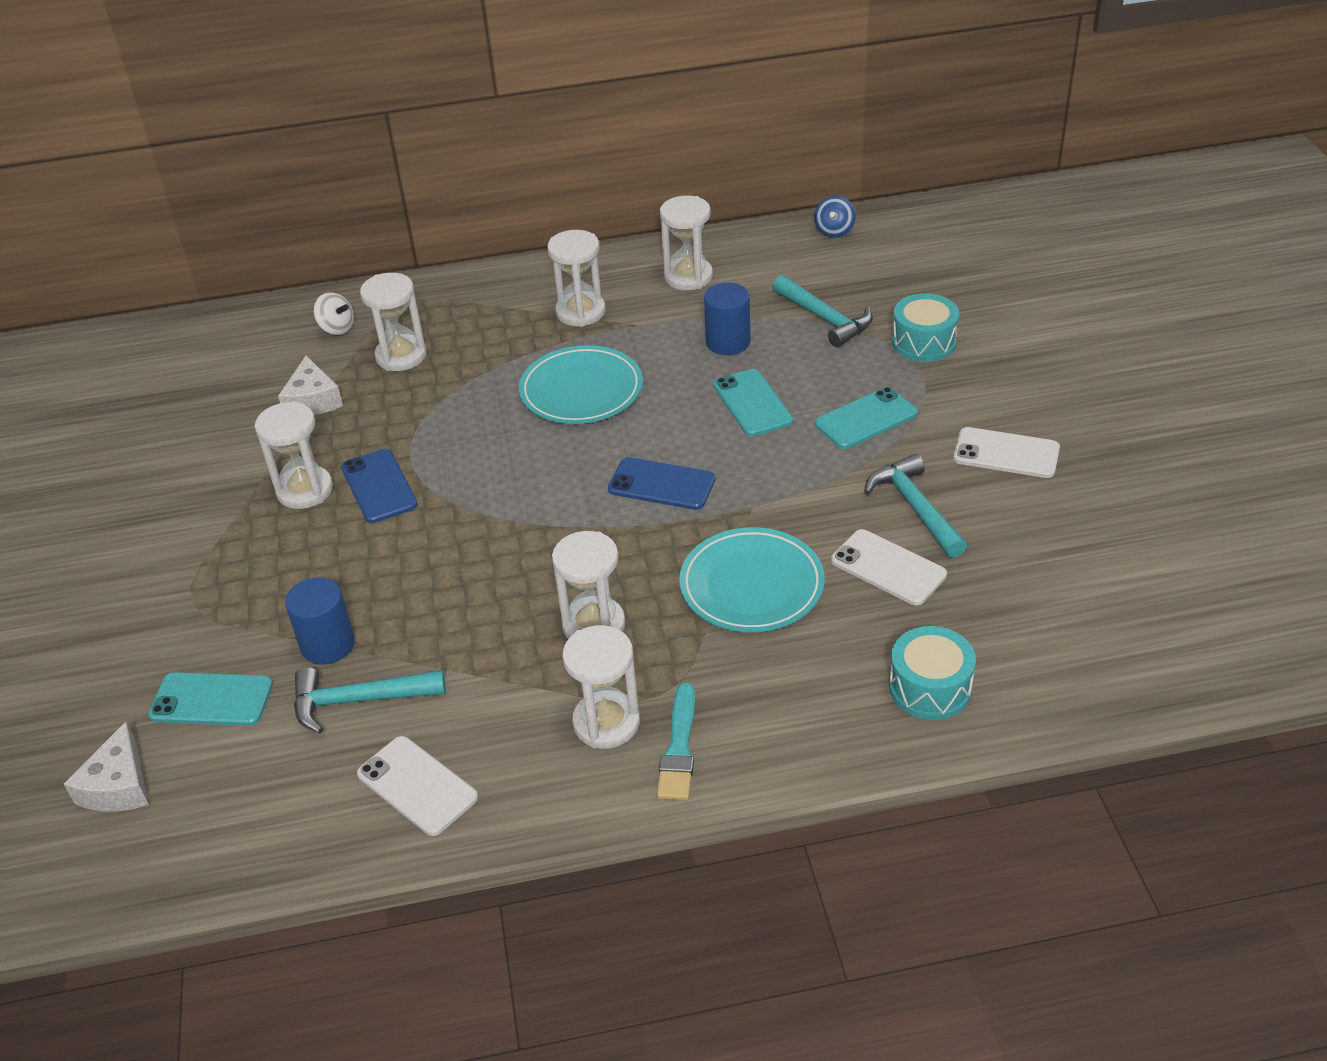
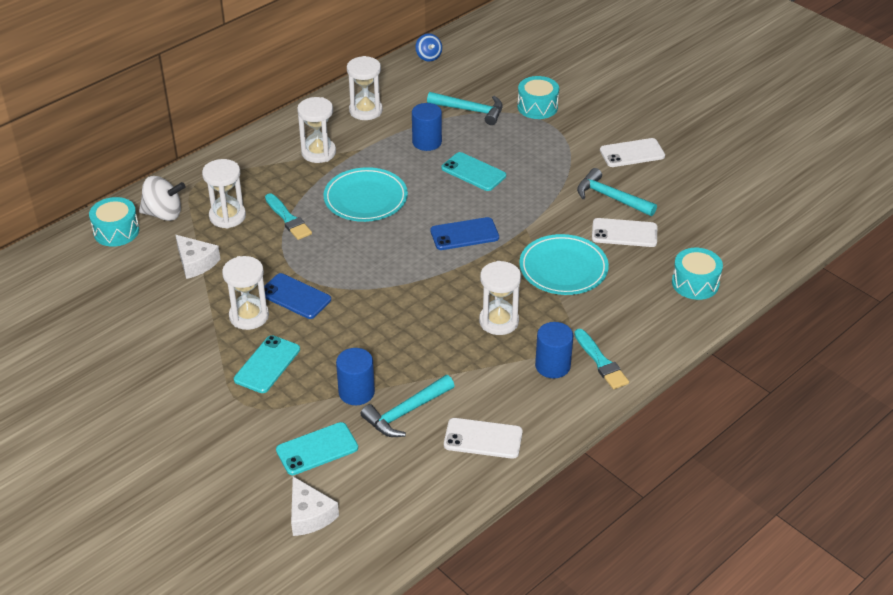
camera: 35 degrees left, 0 degrees up
white spinning top [314,292,354,335] -> white spinning top [139,176,186,221], size x1.55
white hourglass [562,625,640,749] -> blue cylinder [535,322,573,378]
turquoise phone [815,387,918,449] -> turquoise phone moved to [234,335,300,393]
none -> turquoise drum [89,197,139,247]
none -> turquoise brush [265,193,312,240]

